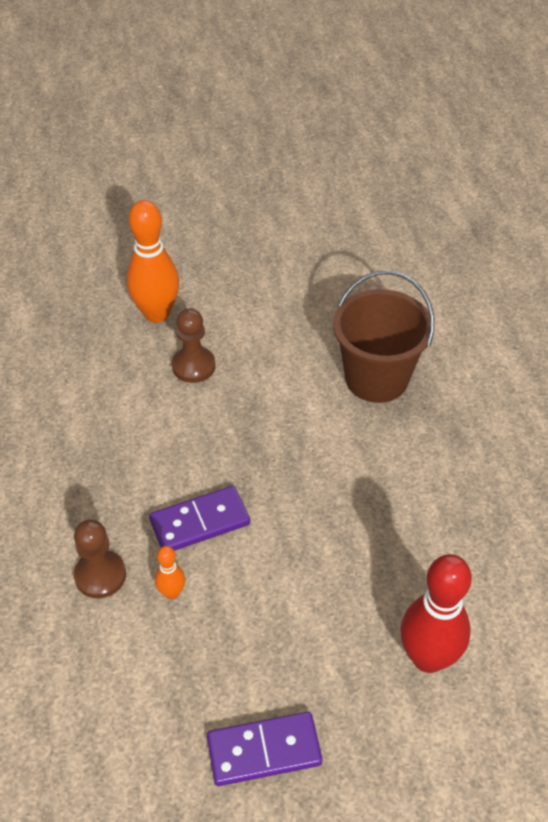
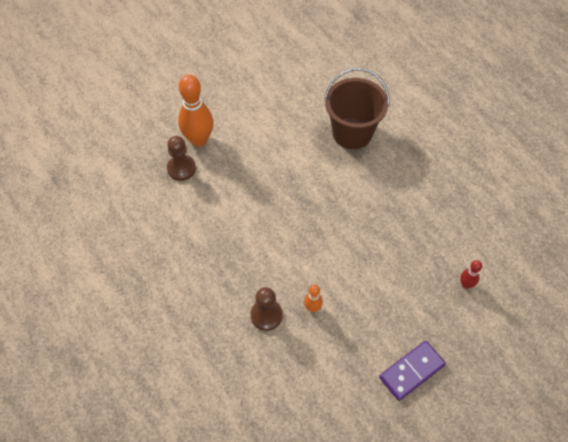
camera: 25 degrees left, 10 degrees up
purple domino [149,486,250,551] -> none
brown pawn [172,308,216,383] -> brown pawn moved to [167,136,196,181]
red bowling pin [400,554,472,673] -> red bowling pin [460,260,482,289], size x0.47

